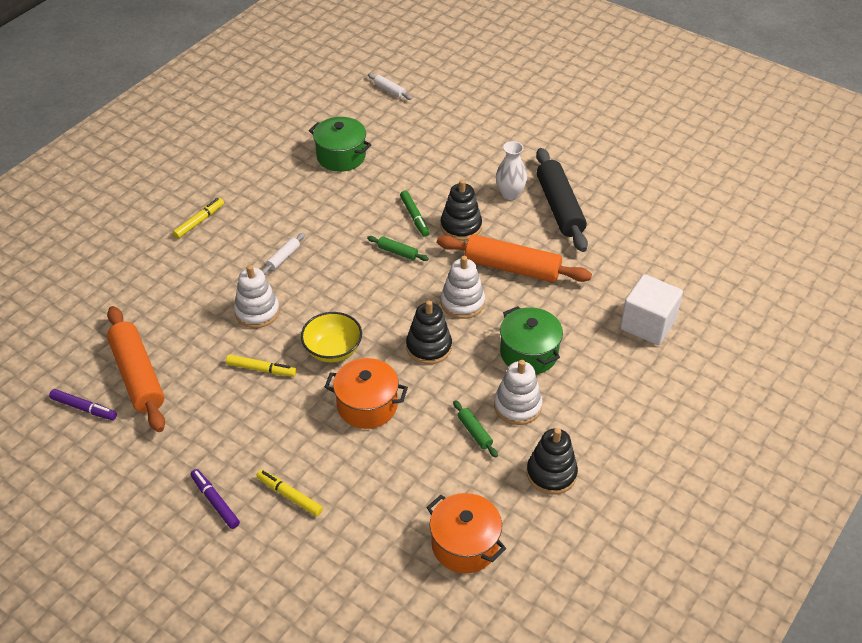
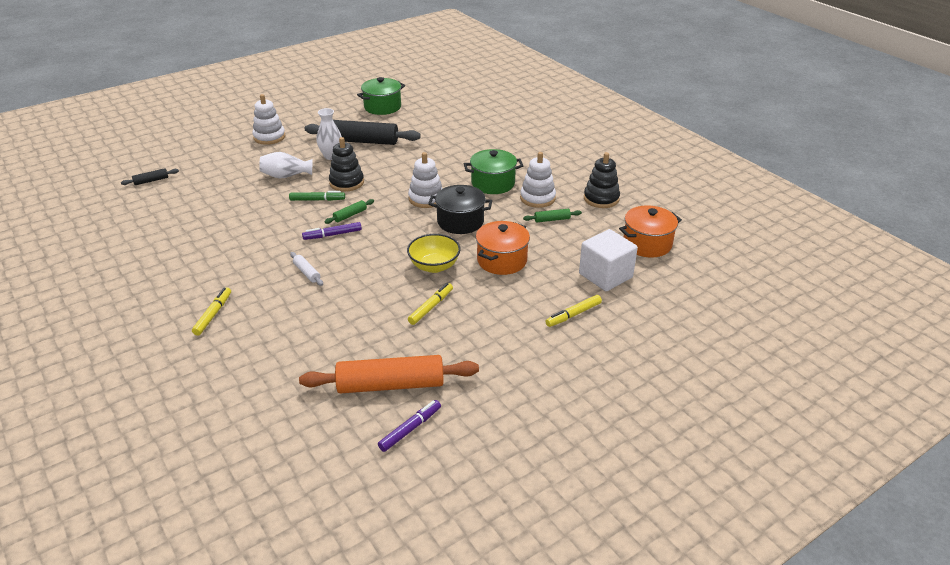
camera: 70 degrees left, 10 degrees down
yellow marker [173,198,224,239] -> yellow marker turned 45 degrees clockwise [192,287,231,335]
purple marker [190,469,240,529] -> purple marker moved to [302,222,362,240]
white stacking toy [234,265,279,328] -> white stacking toy moved to [252,94,285,145]
green pot [309,117,372,172] -> green pot moved to [357,77,405,115]
white rolling pin [368,73,412,100] -> black rolling pin [121,168,179,185]
black stacking toy [406,300,452,364] -> black pot [428,185,492,234]
orange rolling pin [437,234,592,282] -> none
white cube [620,274,683,345] -> white cube moved to [579,229,638,291]
none -> white vase [259,152,313,179]

